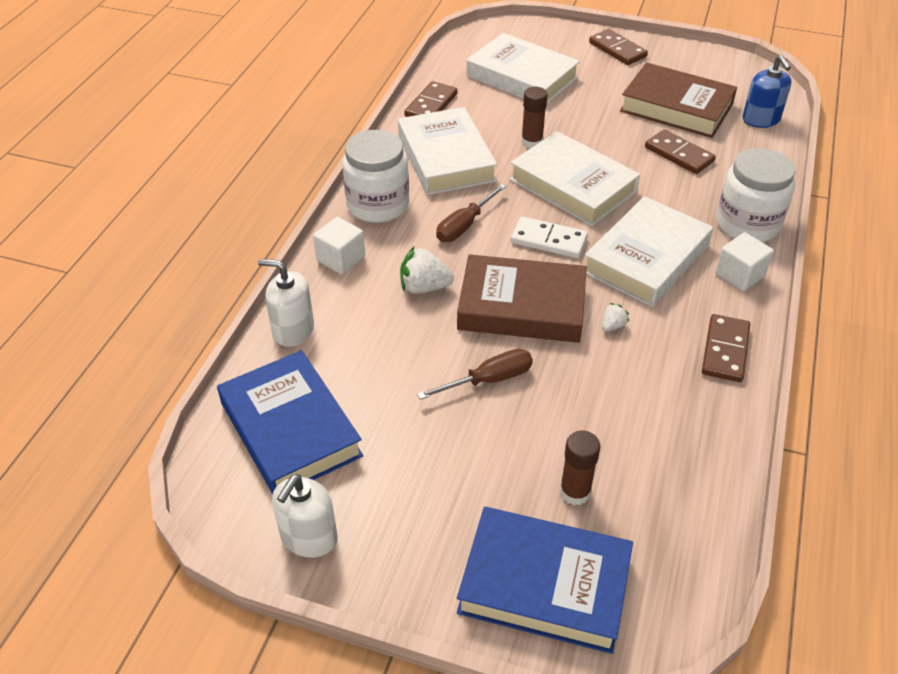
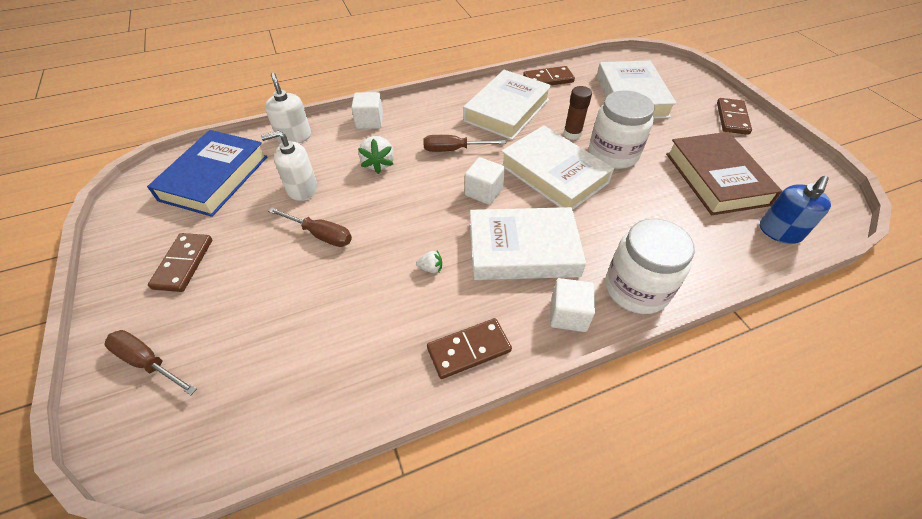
camera: 50 degrees right, 5 degrees up
white soap dispenser [272,474,338,558] -> white soap dispenser moved to [261,131,317,201]
white jar [342,130,409,223] -> white jar moved to [589,90,655,169]
white strawberry [400,247,454,293] -> white strawberry turned 150 degrees counterclockwise [358,136,394,174]
brown book [457,254,587,343] -> none
blue book [457,507,633,654] -> brown screwdriver [105,330,197,395]
white book [510,131,640,226] -> white book turned 45 degrees counterclockwise [500,125,614,209]
white domino [511,217,588,258] -> white cube [465,157,505,205]
brown glue stick [560,431,600,505] -> none
brown domino [645,129,716,174] -> brown domino moved to [148,233,212,292]

